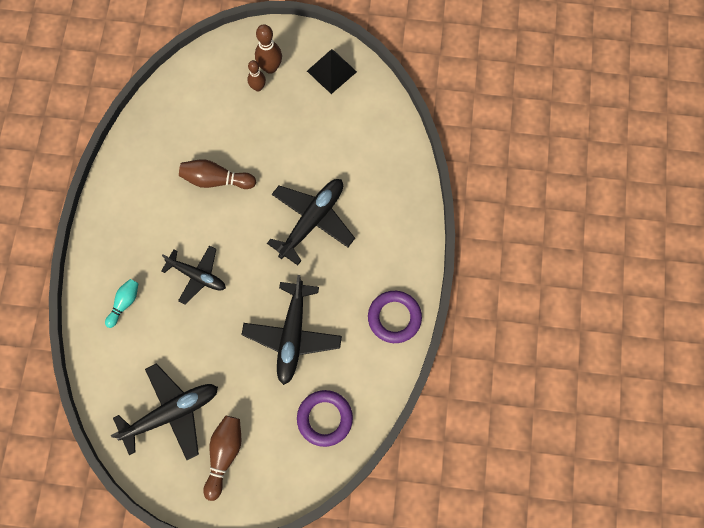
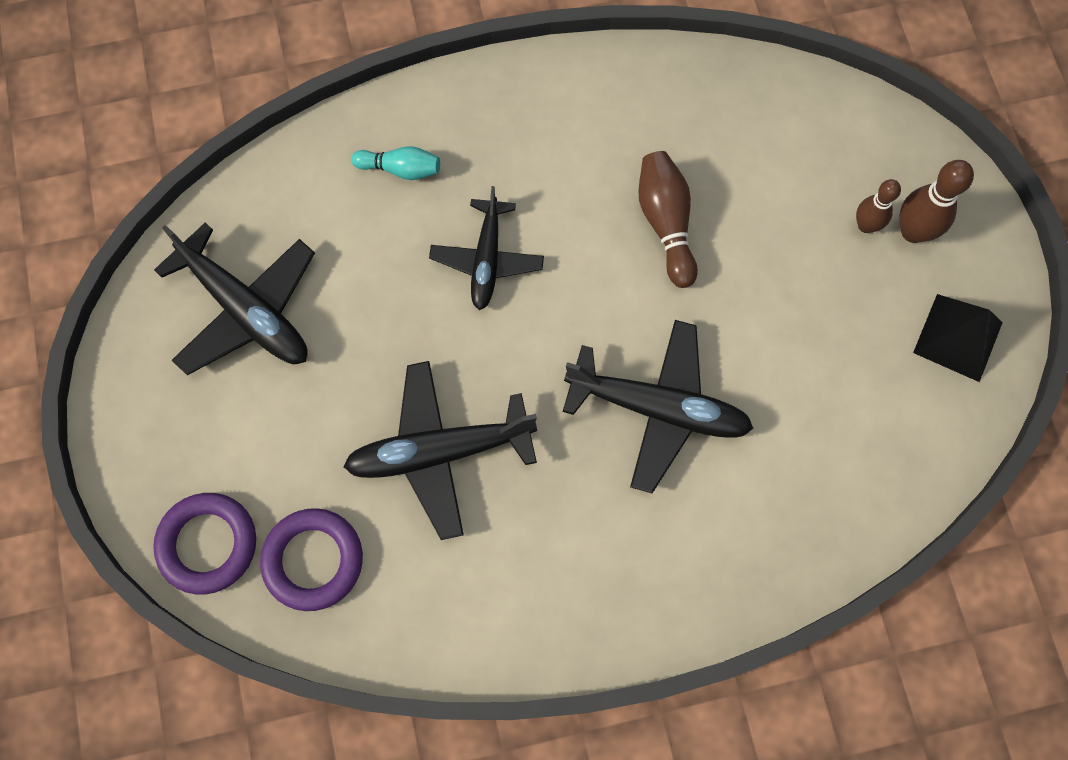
camera: 70 degrees right, 0 degrees up
brown bowling pin [203,416,241,501] -> none
purple ring [368,291,422,343] -> purple ring moved to [153,493,256,594]

